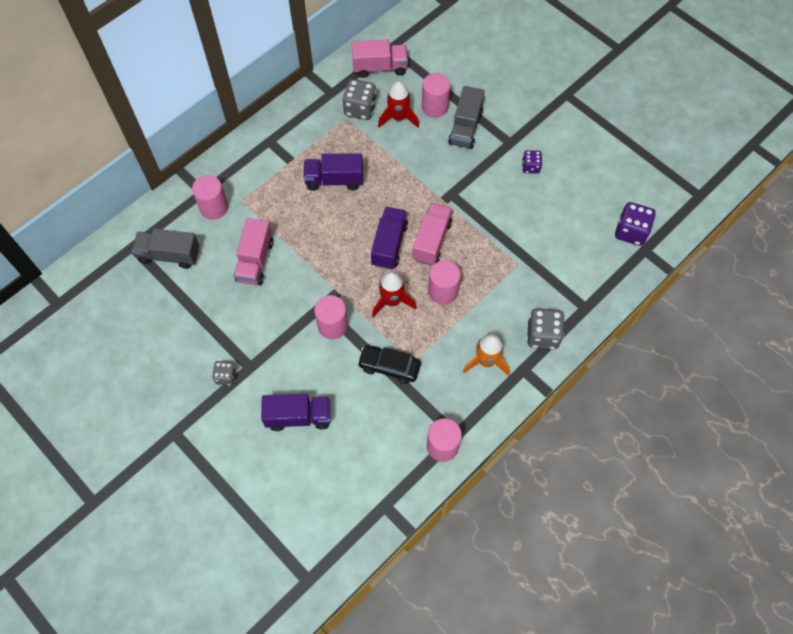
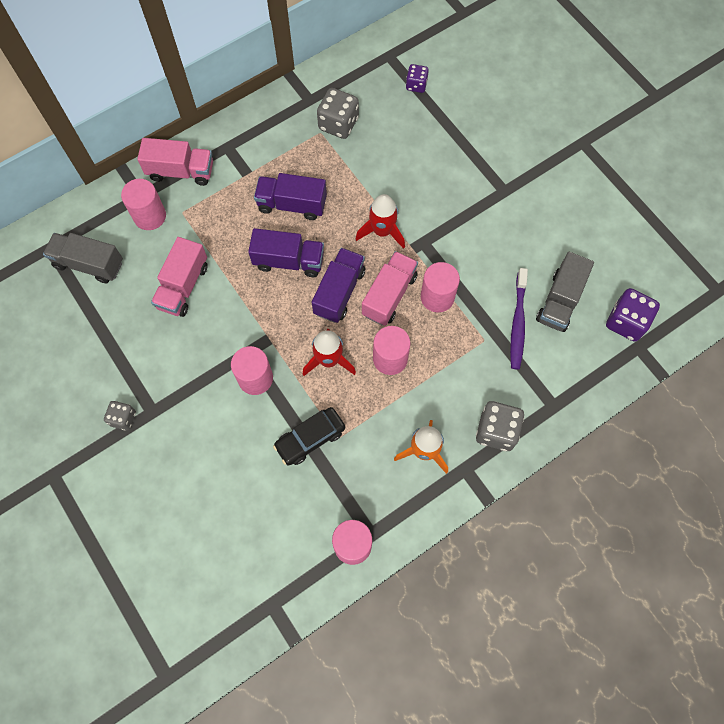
camera: 10 degrees right, 5 degrees up
purple truck [261,394,331,431] -> purple truck moved to [248,228,324,277]
pink truck [351,39,408,78] -> pink truck moved to [137,138,213,186]
black car [357,345,421,384] -> black car turned 60 degrees counterclockwise [273,407,345,465]
red rocket [378,81,419,128] -> red rocket moved to [356,194,405,249]
pink cylinder [422,73,451,118] -> pink cylinder moved to [421,262,460,313]
grey truck [448,86,485,149] -> grey truck moved to [536,252,594,332]
purple dice [522,150,542,173] -> purple dice moved to [406,64,429,93]
none -> purple toothbrush [510,268,528,369]

